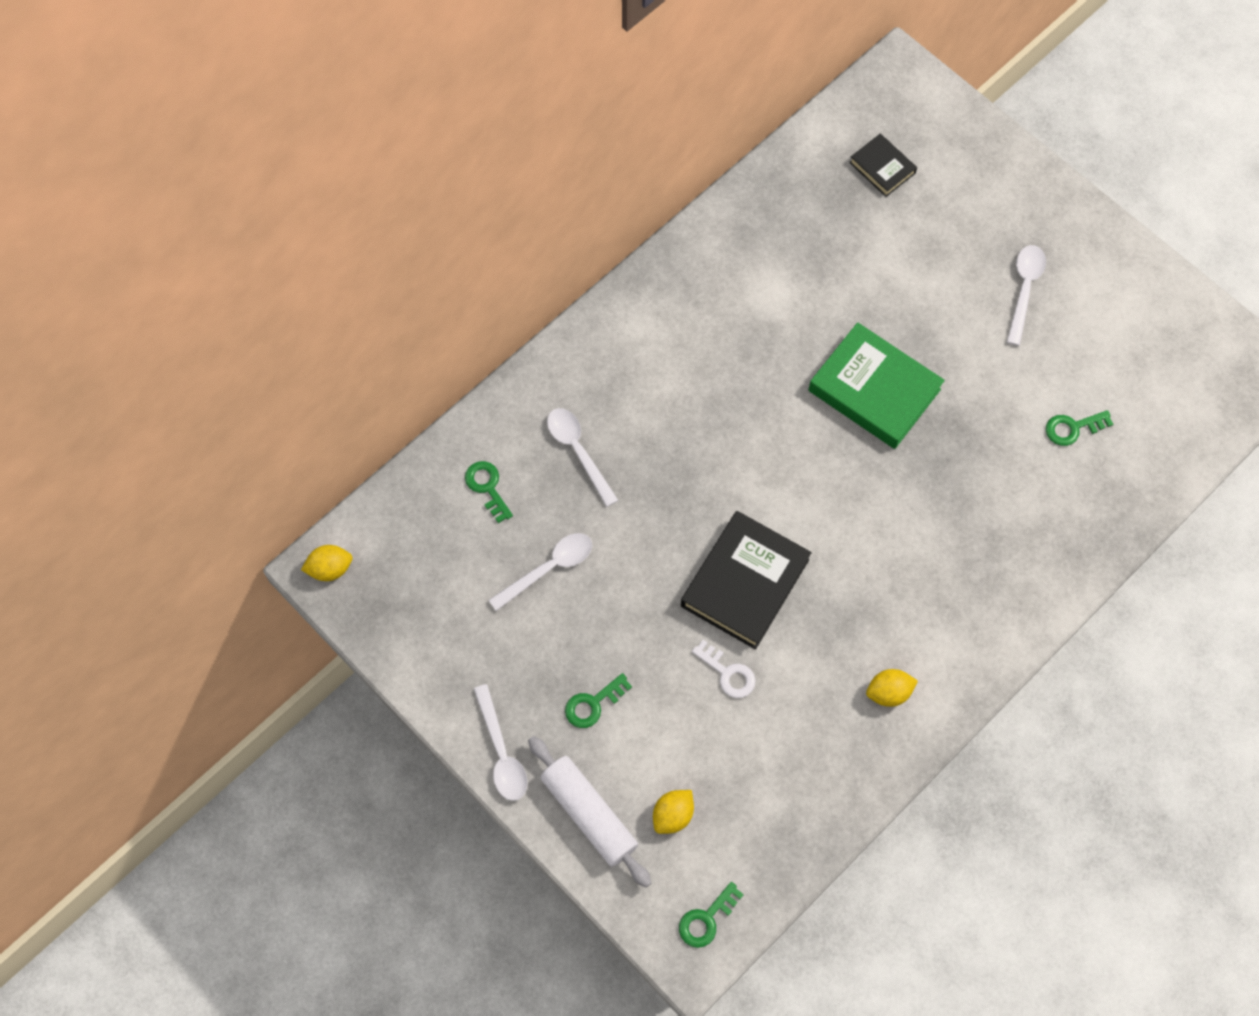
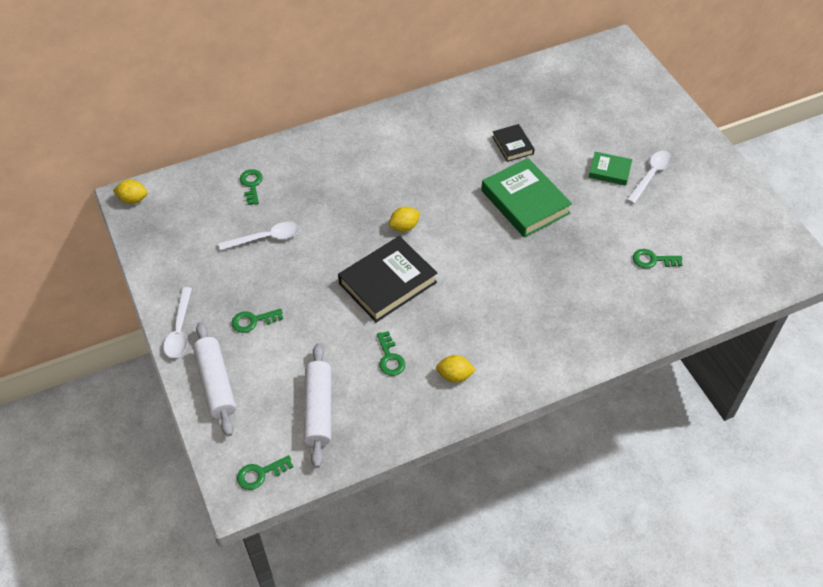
camera: 20 degrees right, 15 degrees down
white spoon [547,408,618,507] -> none
yellow lemon [653,790,694,834] -> yellow lemon moved to [389,207,420,232]
white key [692,640,756,698] -> none
black book [849,134,917,197] -> black book moved to [492,124,534,162]
none -> white rolling pin [304,343,331,468]
none -> green key [377,331,405,376]
none -> green book [589,152,632,186]

